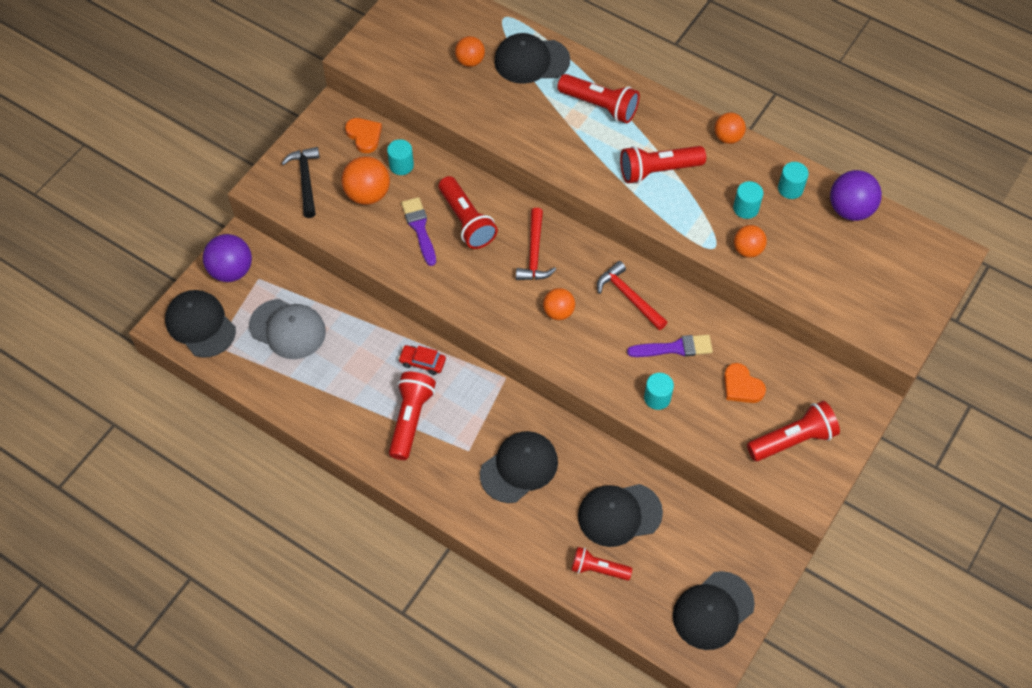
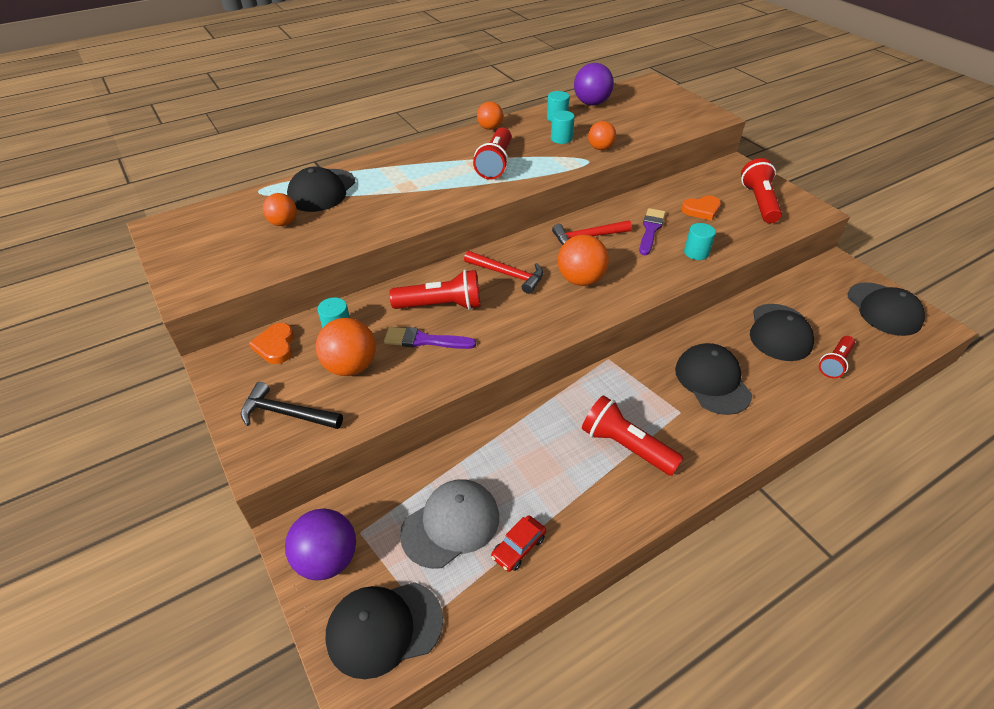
camera: 65 degrees left, 15 degrees down
orange heart [345,118,382,153] -> orange heart turned 90 degrees counterclockwise [249,323,294,364]
red car [398,345,446,375] -> red car moved to [491,516,546,572]
orange ball [543,288,575,320] -> orange ball [558,235,609,286], size x1.56
red flashlight [557,74,640,123] -> none

